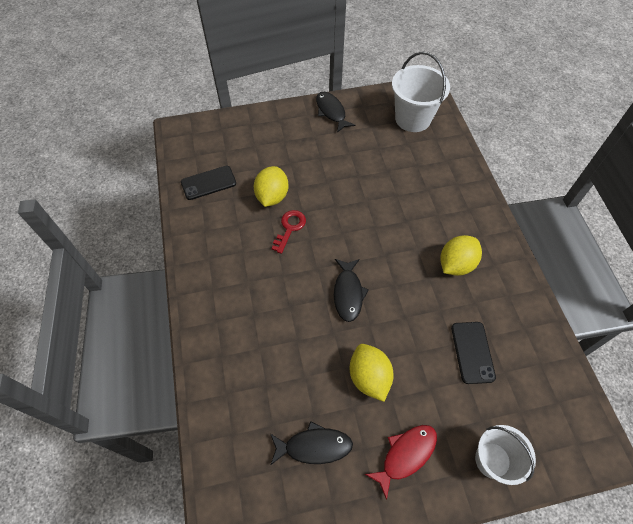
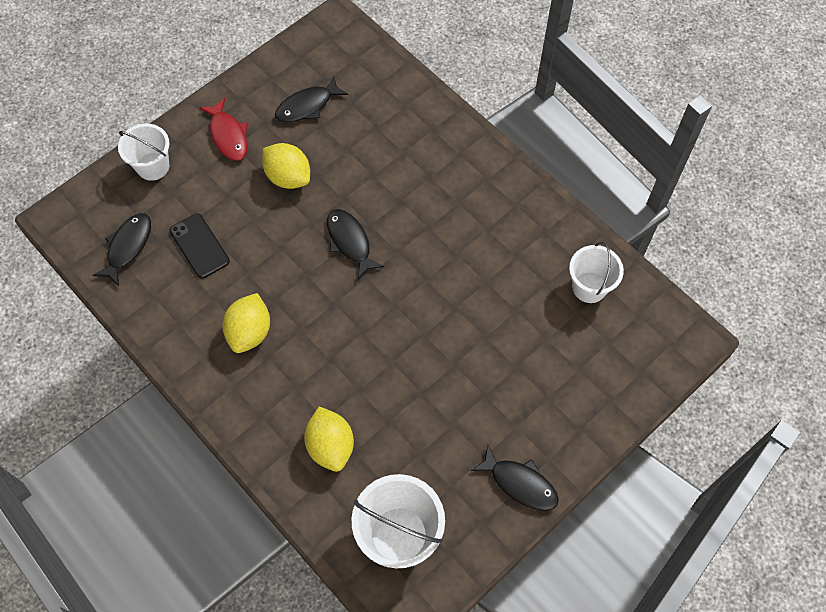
camera: 150 degrees right, 5 degrees up
black phone [181,166,236,200] -> white bucket [569,241,624,303]
yellow lemon [254,166,288,207] -> yellow lemon moved to [304,407,354,472]
red key [271,210,306,254] -> none
red fish [365,425,437,500] -> red fish turned 45 degrees counterclockwise [199,98,248,161]
none -> black fish [92,213,151,286]

